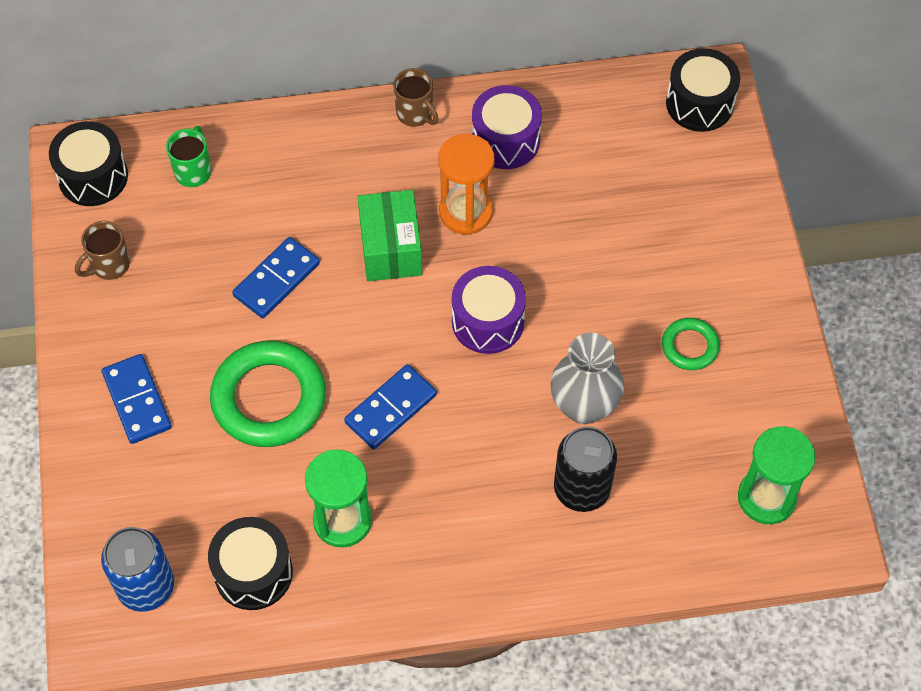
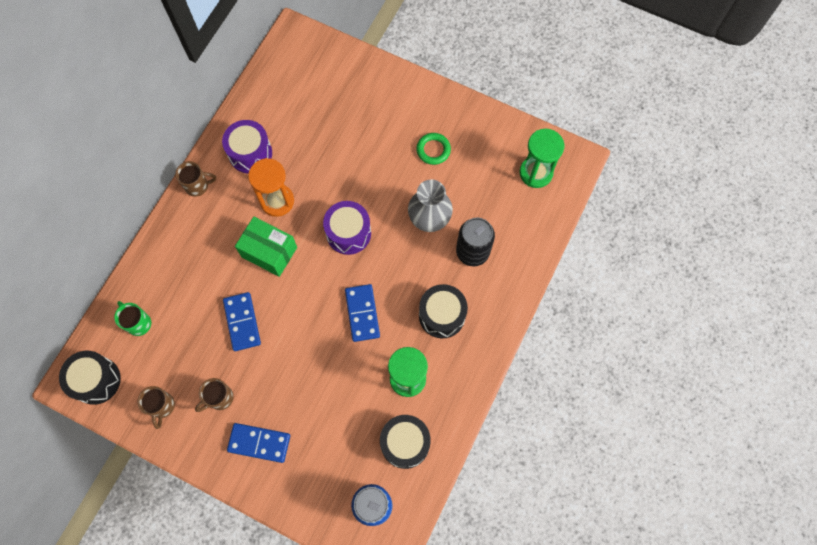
camera: 55 degrees left, 10 degrees up
green ring [210,341,326,447] -> none
black drum [666,48,740,132] -> black drum moved to [419,284,468,338]
none -> brown mug [195,378,234,412]

